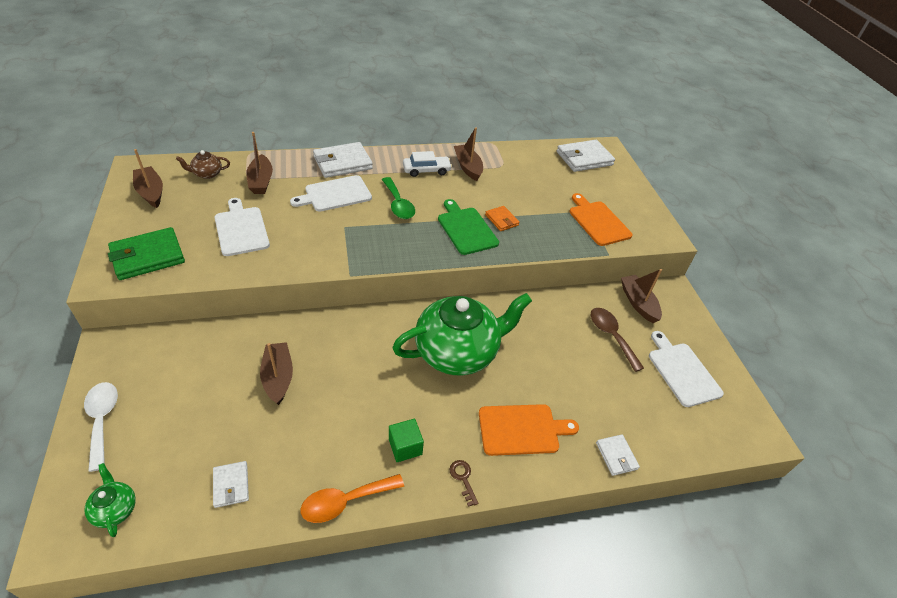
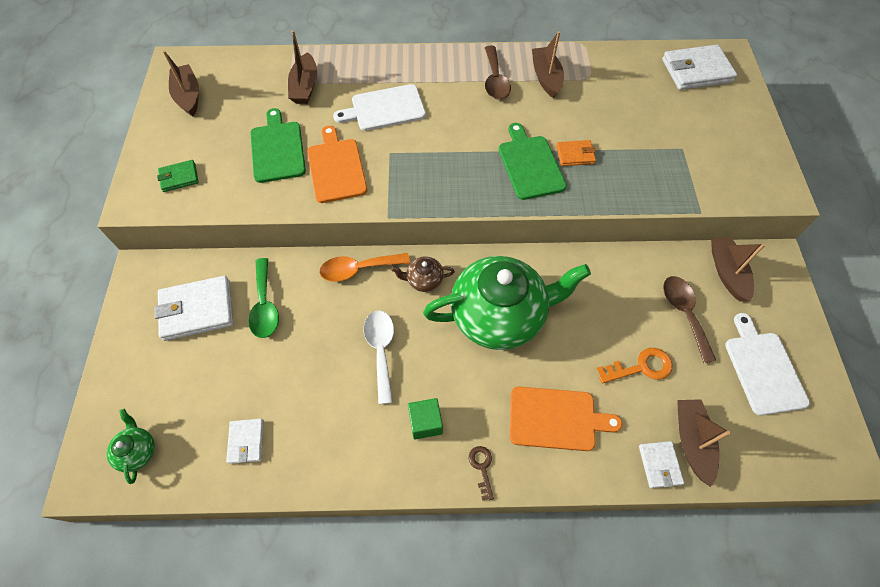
camera: 15 degrees right, 15 degrees up
white spoon [84,382,118,472] -> white spoon moved to [364,310,394,404]
green wallet [108,227,185,280] -> green wallet [157,160,199,192], size x0.54
brown teapot [176,150,230,179] -> brown teapot moved to [391,256,455,292]
white cutting board [214,198,270,256] -> green cutting board [250,108,306,183]
brown boat [260,342,293,405] -> brown boat moved to [677,399,731,487]
orange spoon [301,474,404,523] -> orange spoon moved to [319,253,410,282]
white wallet [313,142,373,178] -> white wallet moved to [155,276,234,341]
green spoon [382,177,415,219] -> green spoon moved to [248,258,279,338]
white car [403,151,452,177] -> brown spoon [485,46,511,100]
orange wallet [485,206,520,231] -> orange wallet turned 75 degrees counterclockwise [556,140,596,166]
orange cutting board [570,193,633,246] -> orange cutting board moved to [307,126,367,203]
none -> orange key [597,348,672,384]

